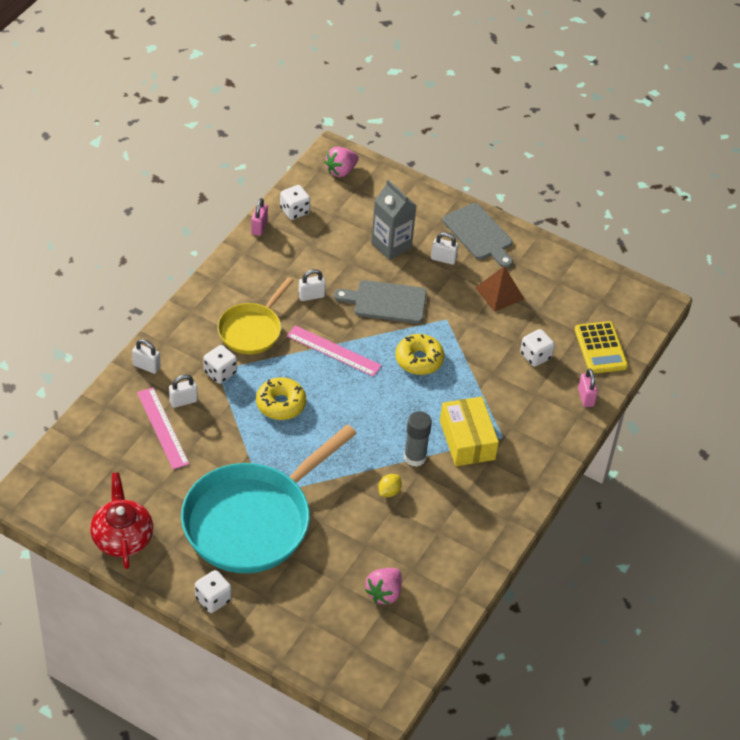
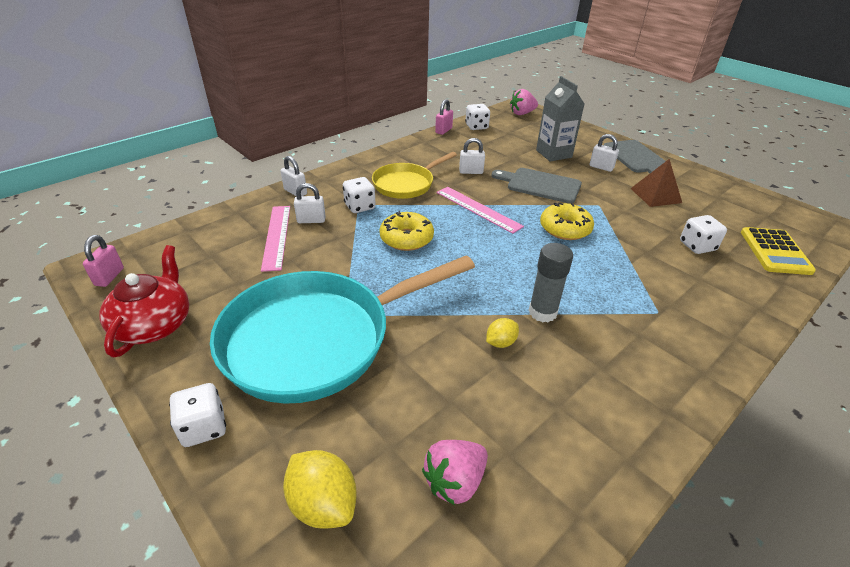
camera: 20 degrees right, 10 degrees down
yellow box [440,396,499,466] -> none
pink padlock [578,368,598,407] -> pink padlock moved to [83,235,124,287]
none -> yellow lemon [283,450,357,529]

